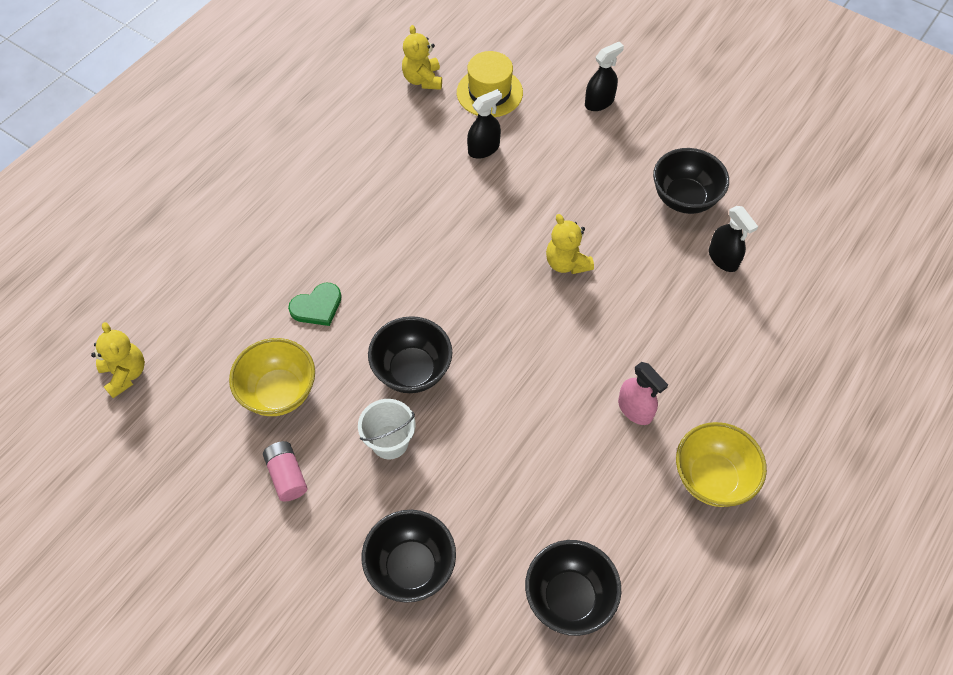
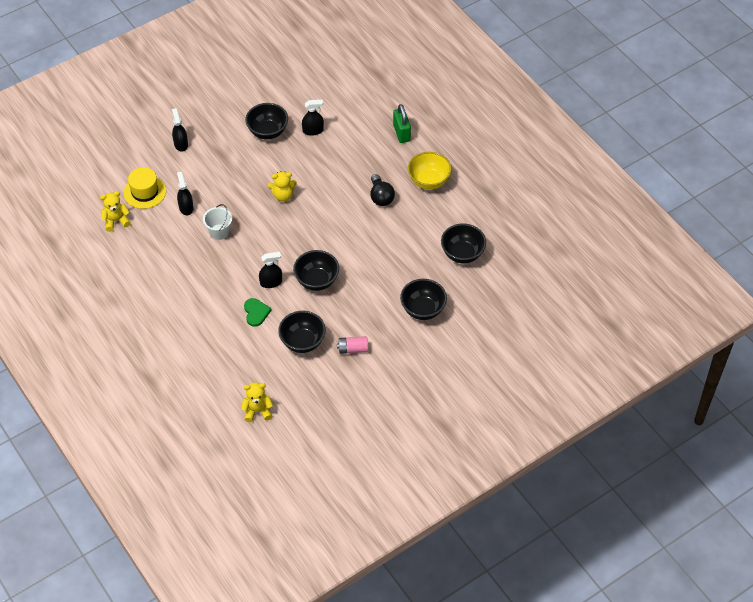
camera: 70 degrees left, 5 degrees down
yellow bowl [229,338,315,416] -> black bowl [278,311,326,353]
white bucket [358,399,416,459] -> white bucket moved to [203,204,232,240]
yellow teddy bear [402,25,442,90] -> yellow teddy bear turned 150 degrees clockwise [100,191,131,232]
pink spray bottle [618,362,668,425] -> black light bulb [370,174,395,206]
none -> black spray bottle [259,252,282,288]
none -> green padlock [393,104,411,143]

